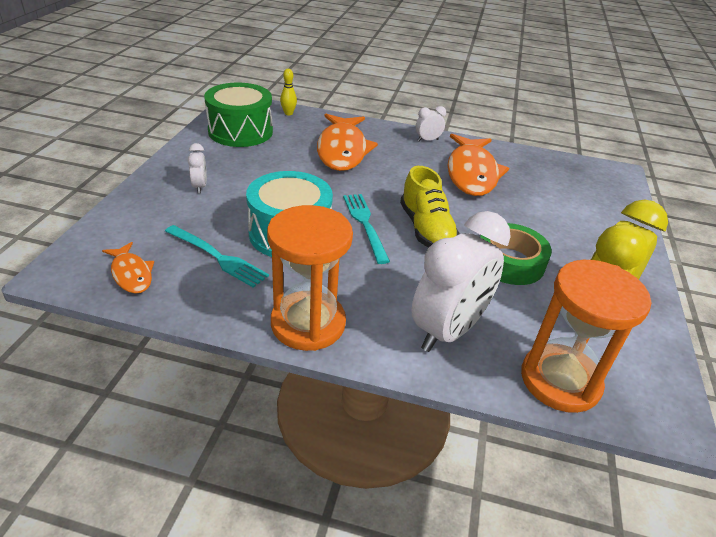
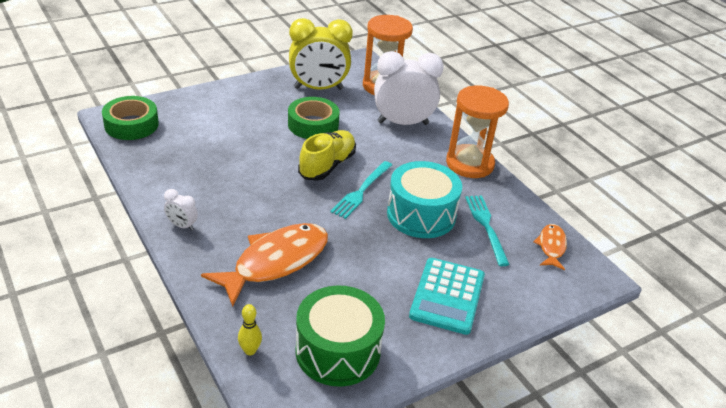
camera: 135 degrees left, 0 degrees up
white clock [188,143,207,193] -> turquoise calculator [409,258,485,335]
orange fish [447,134,509,196] -> none
none -> green tape [102,96,159,140]

